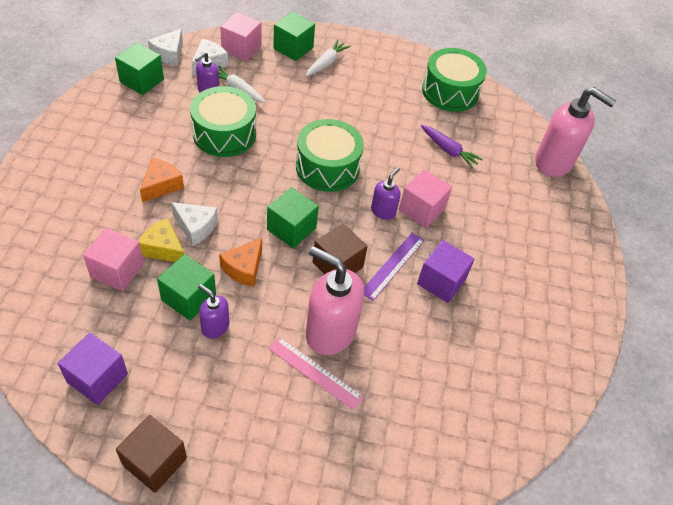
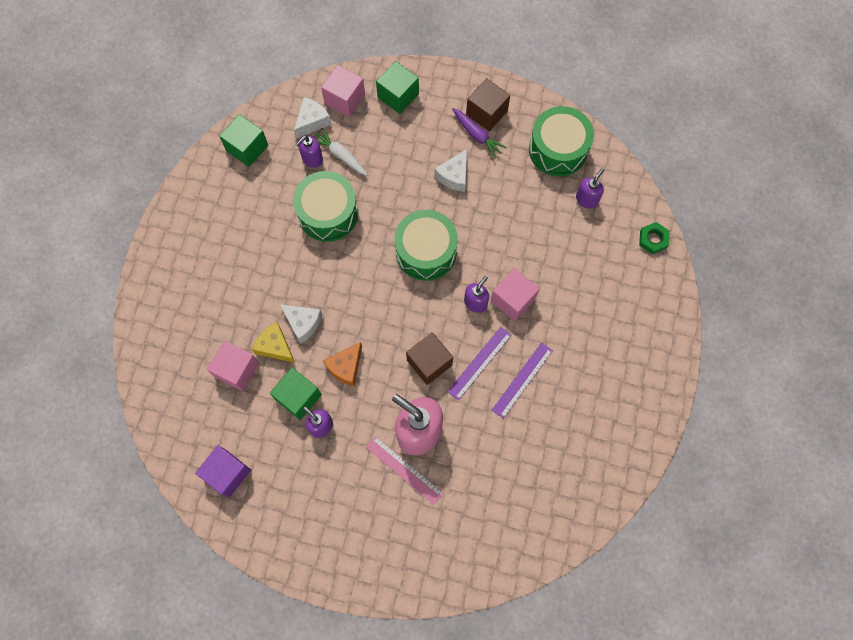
camera: 10 degrees right, 20 degrees up
brown cube [116,415,187,493] -> brown cube moved to [466,78,510,131]
orange cheese [140,158,184,203] -> none
white cheese [148,28,183,66] -> white cheese moved to [434,149,467,192]
green cube [267,187,319,249] -> none
white carrot [306,40,351,77] -> none
purple cube [417,240,475,303] -> purple ruler [492,342,553,419]
purple carrot [421,125,483,169] -> purple carrot moved to [452,108,507,158]
pink soap dispenser [535,87,616,177] -> green nut [639,222,670,254]
none -> purple soap dispenser [576,168,604,209]

